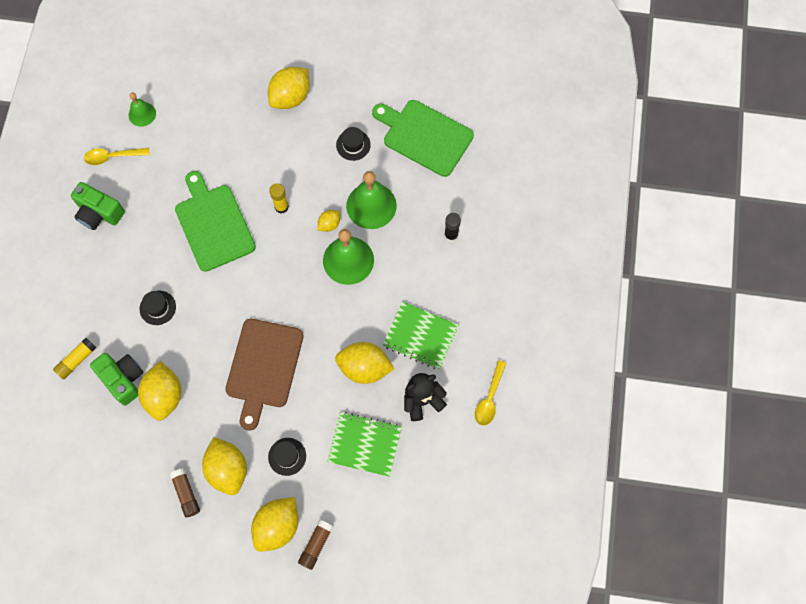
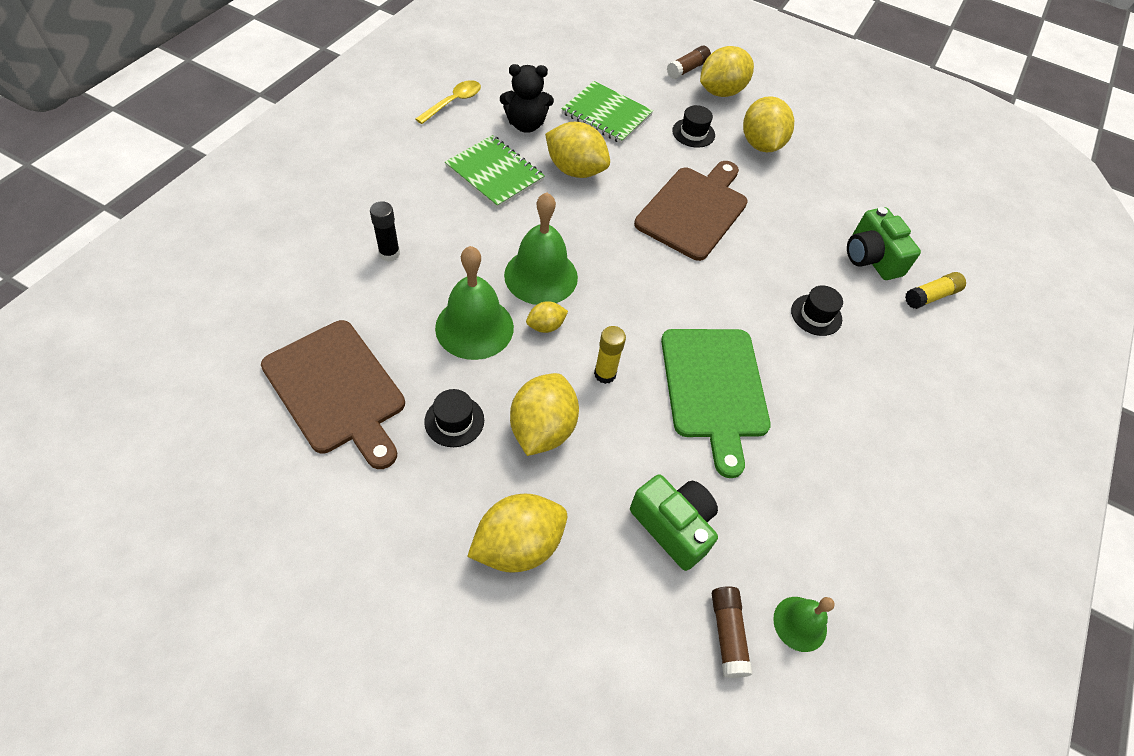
camera: 165 degrees left, 15 degrees down
green camera [71,182,125,230] -> green camera moved to [630,474,718,571]
yellow spoon [84,148,150,165] -> none
yellow lemon [138,361,181,421] -> yellow lemon moved to [510,373,579,456]
brown glue stick [170,468,200,517] -> brown glue stick moved to [712,586,753,678]
green cutting board [372,100,474,177] -> brown cutting board [261,320,405,469]

